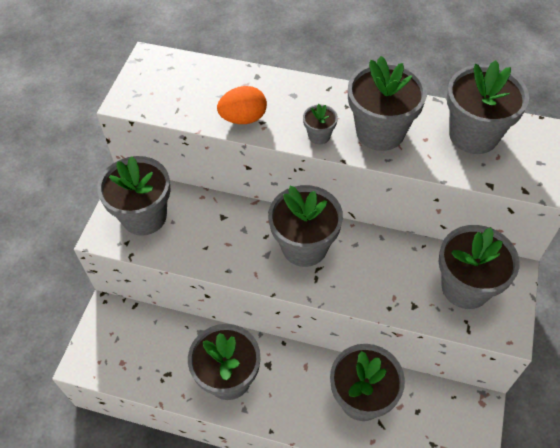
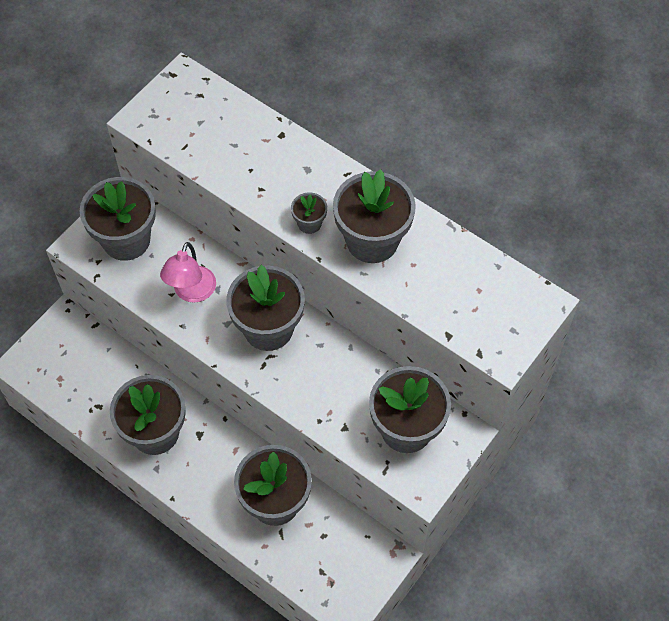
camera: 20 degrees right, 5 degrees up
orange egg [217,86,267,124] -> none
grey flower pot [447,60,529,154] -> none
none -> pink lamp [160,242,216,303]

